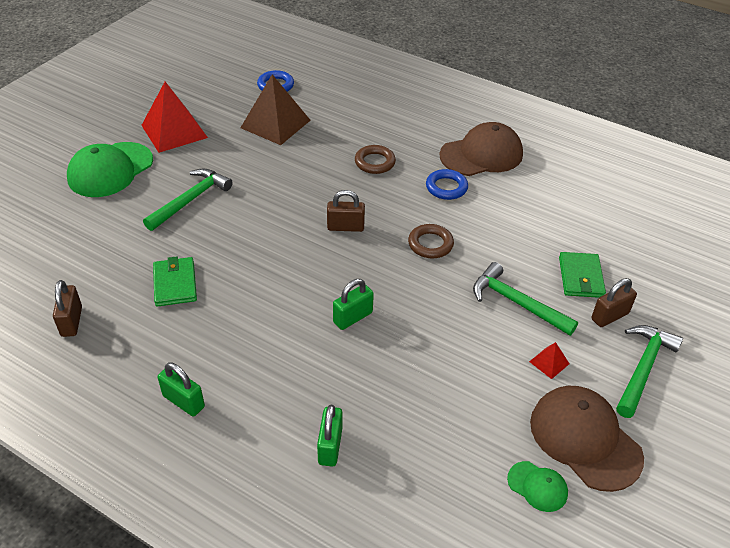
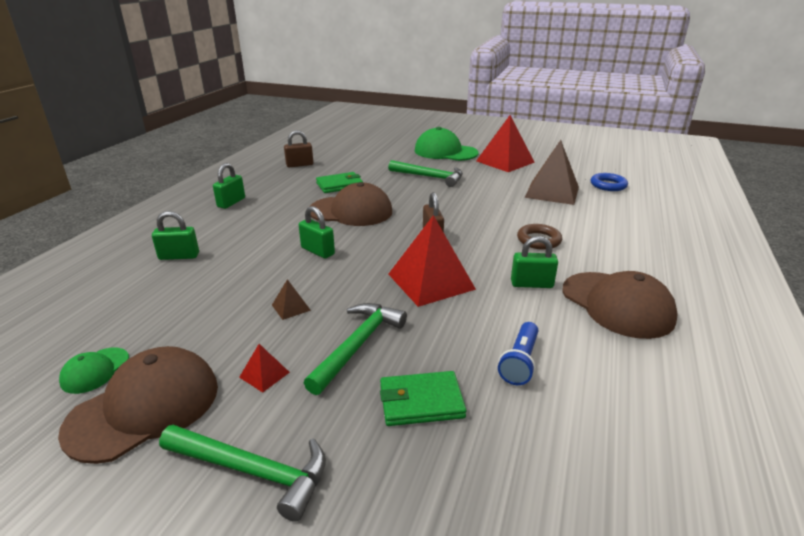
camera: 80 degrees right, 15 degrees down
brown ring [408,224,454,258] -> red pyramid [388,215,476,307]
blue ring [426,169,468,200] -> green padlock [511,236,558,288]
brown padlock [591,278,637,327] -> none
none -> brown pyramid [272,279,311,320]
none -> brown cap [309,182,392,226]
none -> blue flashlight [498,322,538,385]

